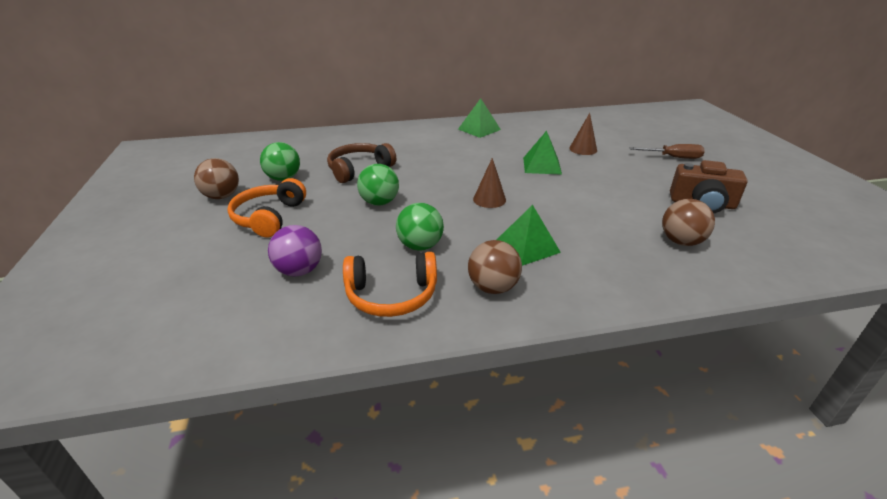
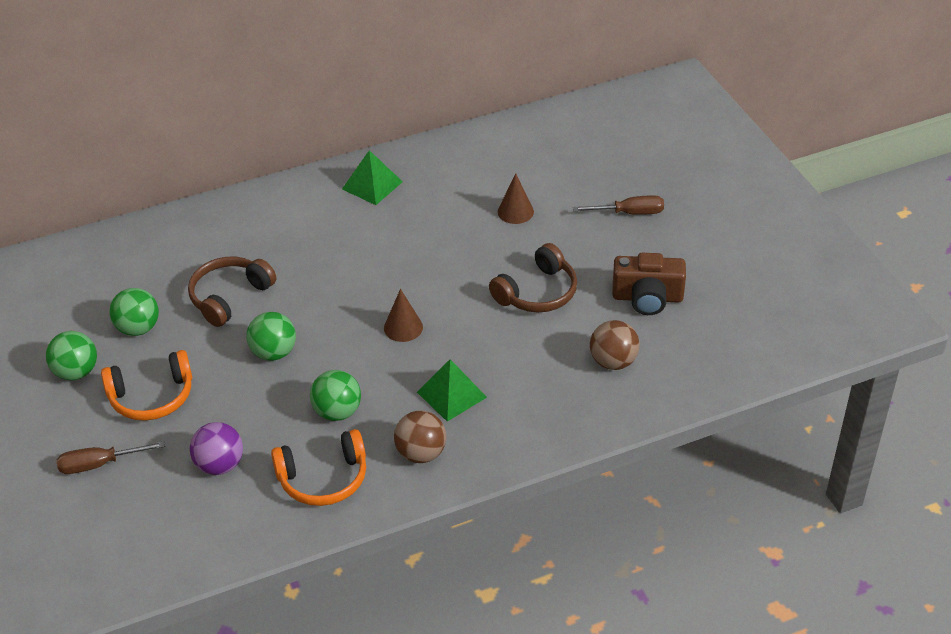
camera: 10 degrees left, 10 degrees up
brown ball [194,158,239,199] -> green ball [46,331,97,380]
orange headphones [227,178,306,237] -> orange headphones turned 105 degrees counterclockwise [101,350,192,421]
green pyramid [523,131,562,175] -> none
none -> brown screwdriver [56,441,165,474]
none -> brown headphones [489,243,577,312]

